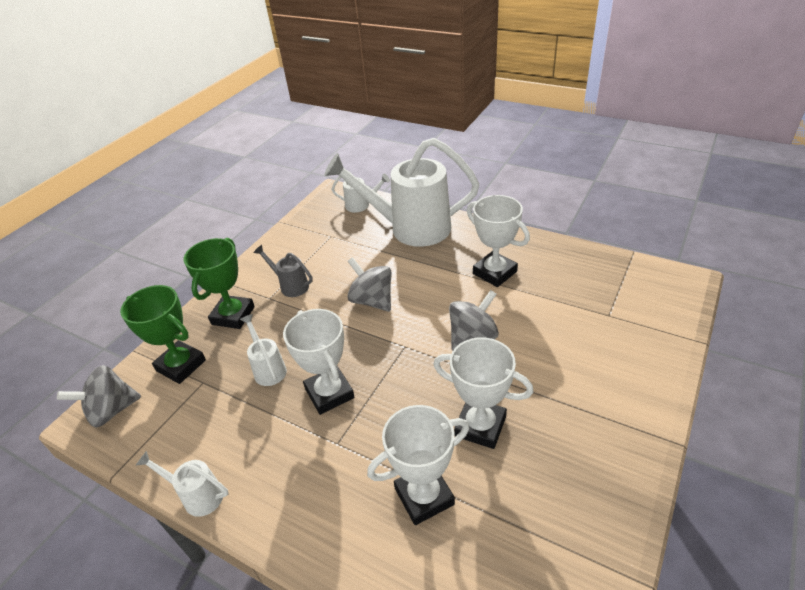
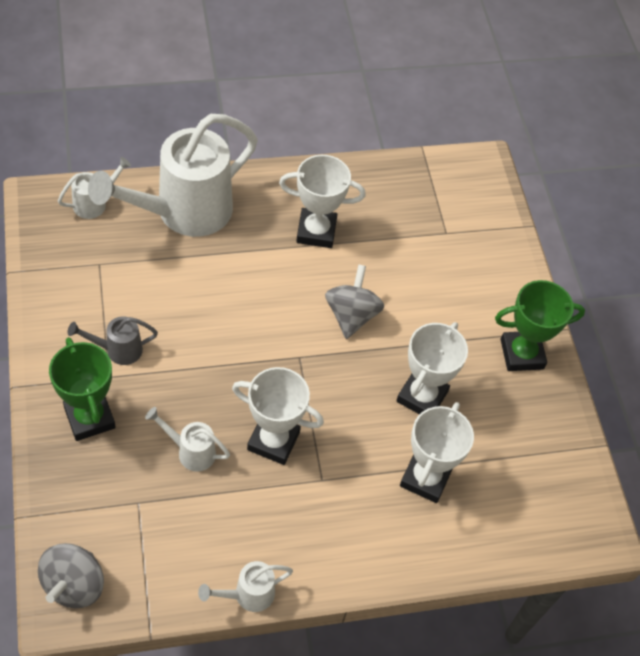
camera: 50 degrees left, 15 degrees up
green trophy [120,285,206,384] -> green trophy moved to [495,280,585,371]
grey spinning top [347,257,391,312] -> none
white trophy [433,337,534,449] -> white trophy turned 45 degrees counterclockwise [396,322,468,414]

